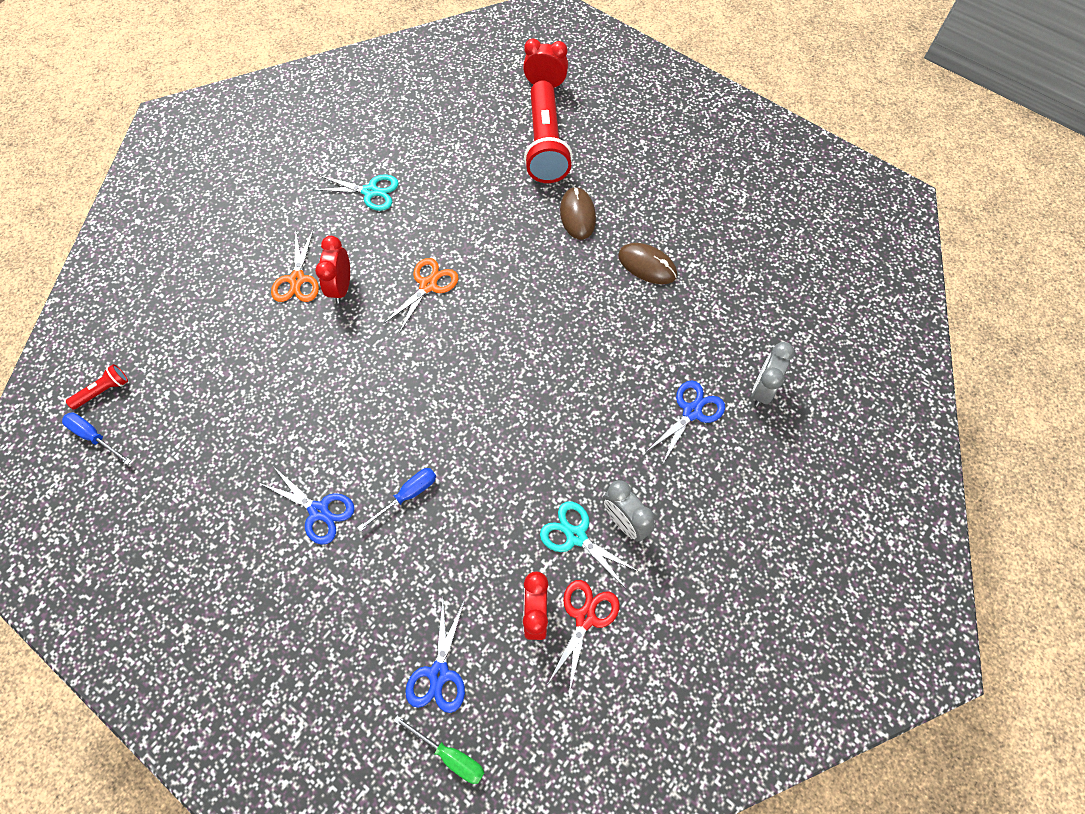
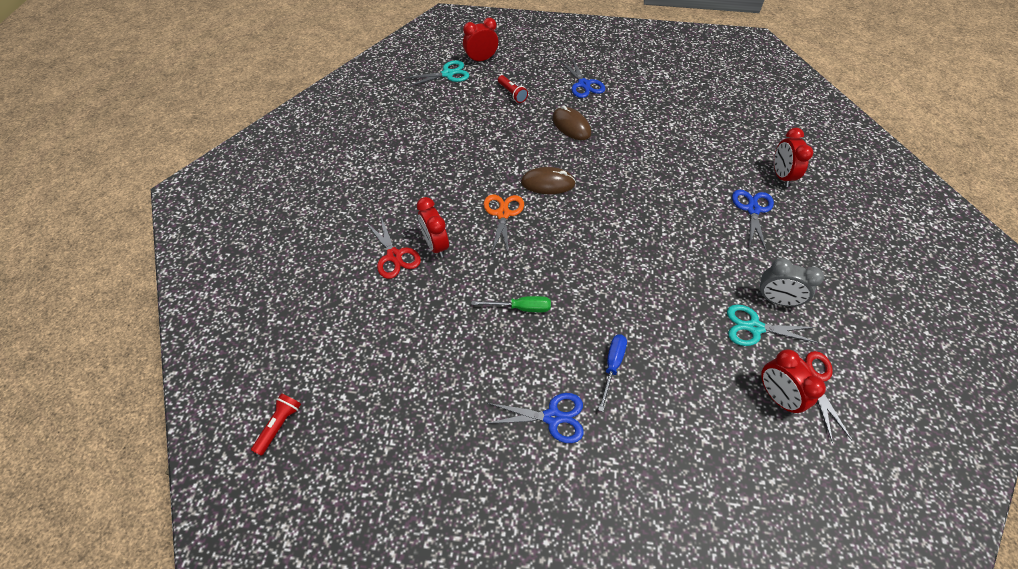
camera: 30 degrees left, 10 degrees down
blue screwdriver [62,413,131,465] -> none
orange scissors [271,229,319,302] -> red scissors [366,214,421,279]
turquoise scissors [313,175,399,211] -> turquoise scissors moved to [404,60,469,87]
green screwdriver [394,715,484,784] -> green screwdriver moved to [471,296,551,312]
blue scissors [405,600,465,713] -> blue scissors moved to [561,57,605,98]
red flashlight [524,80,572,183] -> red flashlight [498,75,528,103], size x0.43
brown mouse [618,243,677,284] -> brown mouse moved to [521,167,576,194]
grey clock [752,342,795,407] -> red clock [774,128,813,187]

